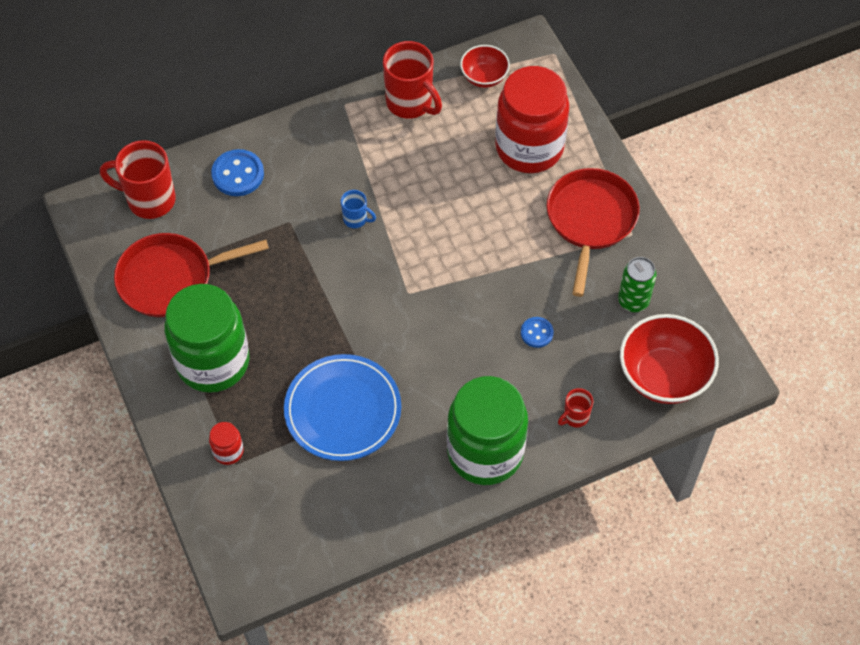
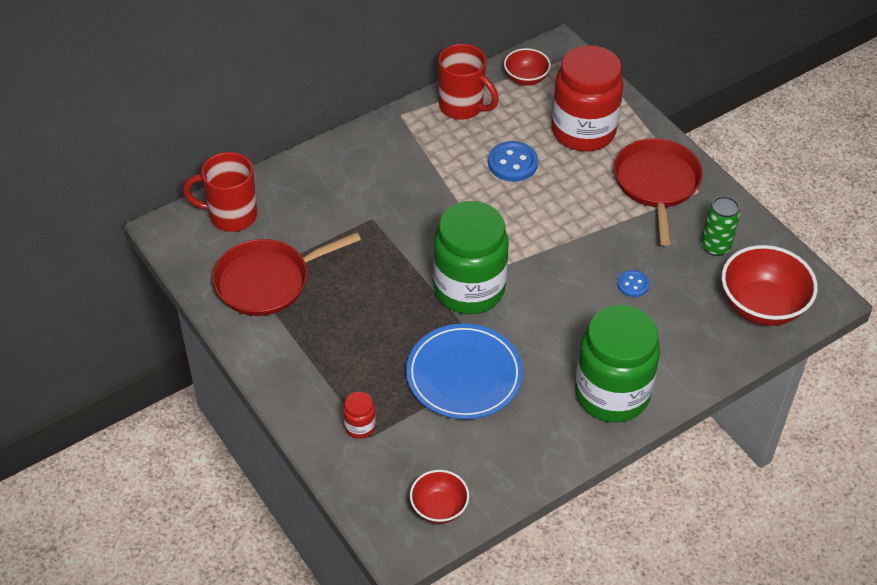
camera: 10 degrees left, 10 degrees down
green jar [164,284,250,393] -> green jar moved to [433,201,509,314]
blue button [211,149,264,196] -> blue button moved to [488,141,538,182]
blue mug [341,190,376,228] -> none
red mug [558,388,593,428] -> none
none -> red bowl [410,470,469,524]

